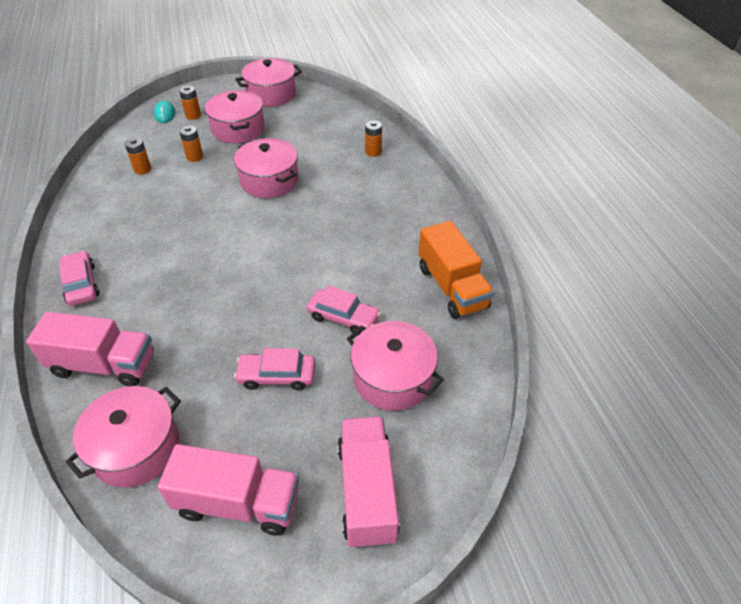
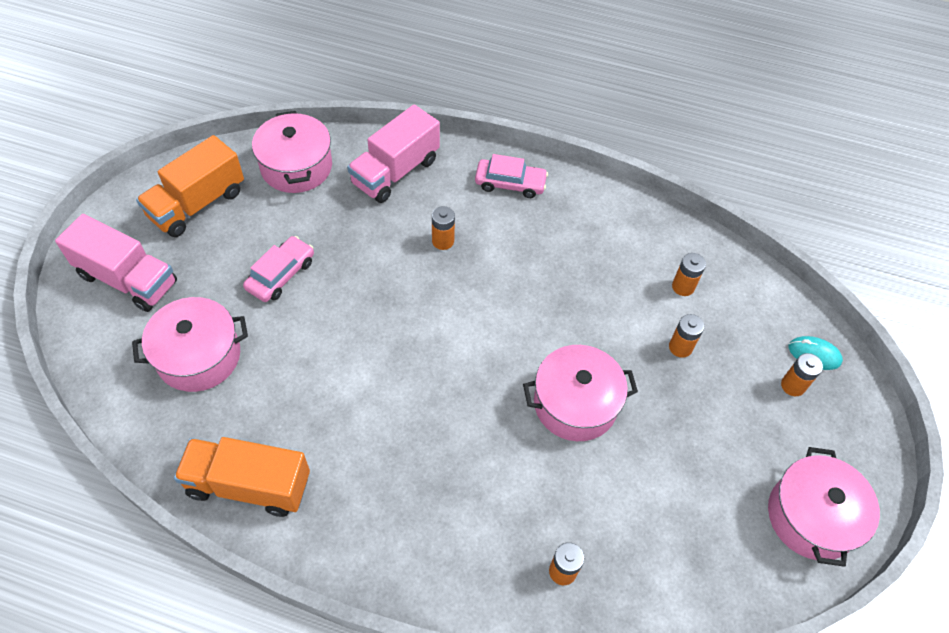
camera: 120 degrees right, 10 degrees up
pink truck [157,444,299,536] -> orange truck [136,135,244,237]
pink pot [205,90,265,143] -> none
pink car [306,285,381,335] -> none
none -> orange battery [432,206,455,250]

